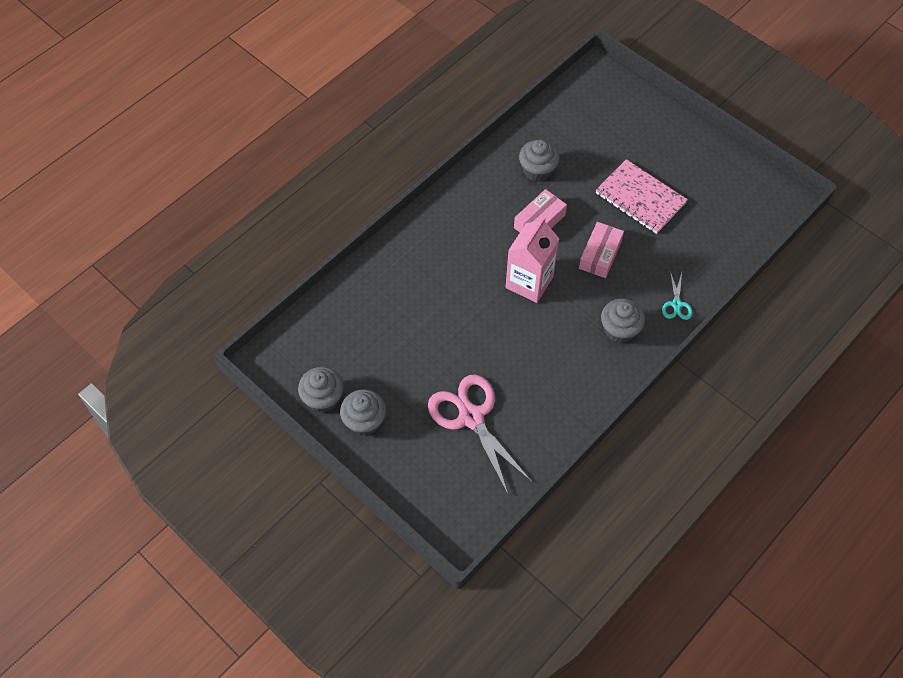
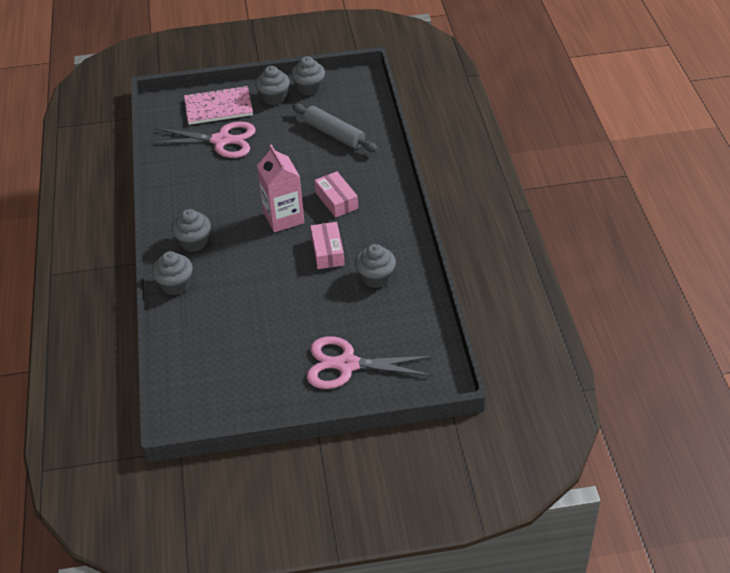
camera: 130 degrees right, 15 degrees down
pink box [579,222,624,278] -> pink box moved to [314,171,358,218]
pink notebook [595,159,688,234] -> pink notebook moved to [184,86,253,125]
turquoise scissors [662,271,693,320] -> grey cupcake [152,251,193,295]
none -> grey rolling pin [292,103,378,152]
none -> pink scissors [307,336,434,389]

